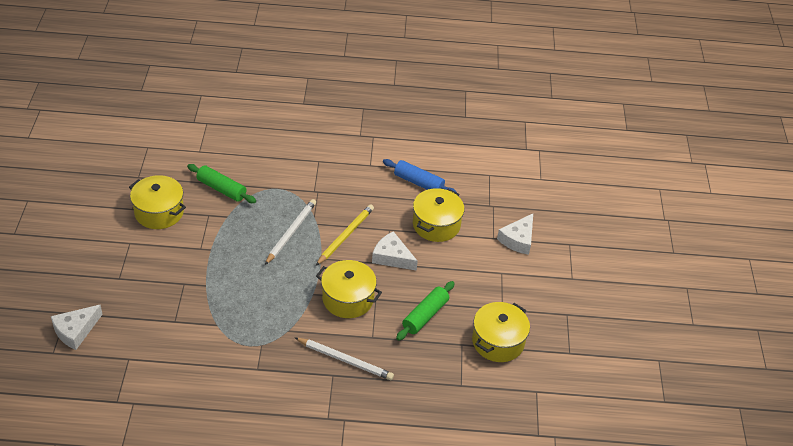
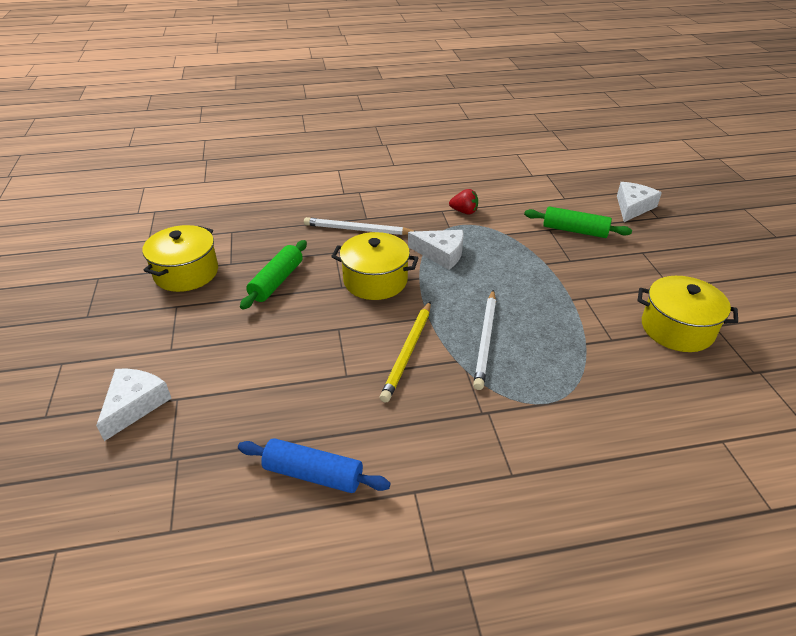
camera: 170 degrees right, 5 degrees down
green rolling pin [187,164,256,203] -> green rolling pin moved to [524,206,632,238]
white cheese [372,231,418,271] -> white cheese moved to [408,230,464,270]
yellow pot [413,188,464,242] -> none
none -> red strawberry [449,189,478,214]

